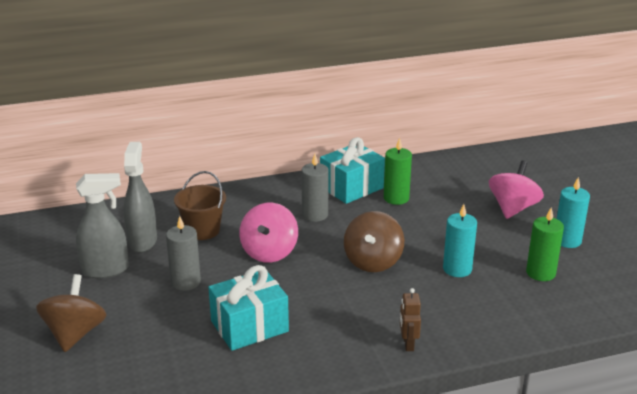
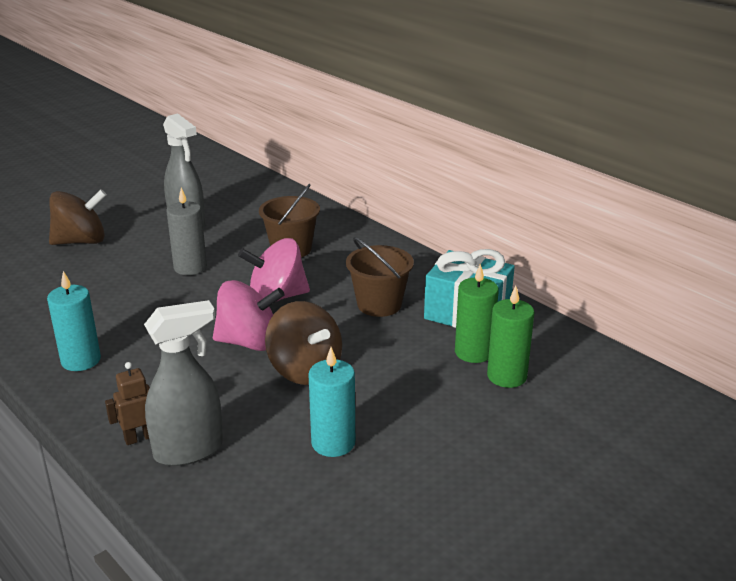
camera: 65 degrees right, 0 degrees up
grey spray bottle [123,142,157,253] -> grey spray bottle moved to [144,300,223,466]
turquoise gift [208,265,289,351] -> none
grey candle [301,154,329,222] -> brown bucket [346,237,414,317]
brown spinning top [344,211,404,272] -> brown spinning top turned 120 degrees counterclockwise [265,301,342,385]
pink spinning top [489,160,544,219] -> pink spinning top moved to [213,280,285,351]
green candle [526,207,564,281] -> green candle moved to [487,286,534,388]
turquoise candle [557,177,590,248] -> turquoise candle moved to [47,271,101,371]

